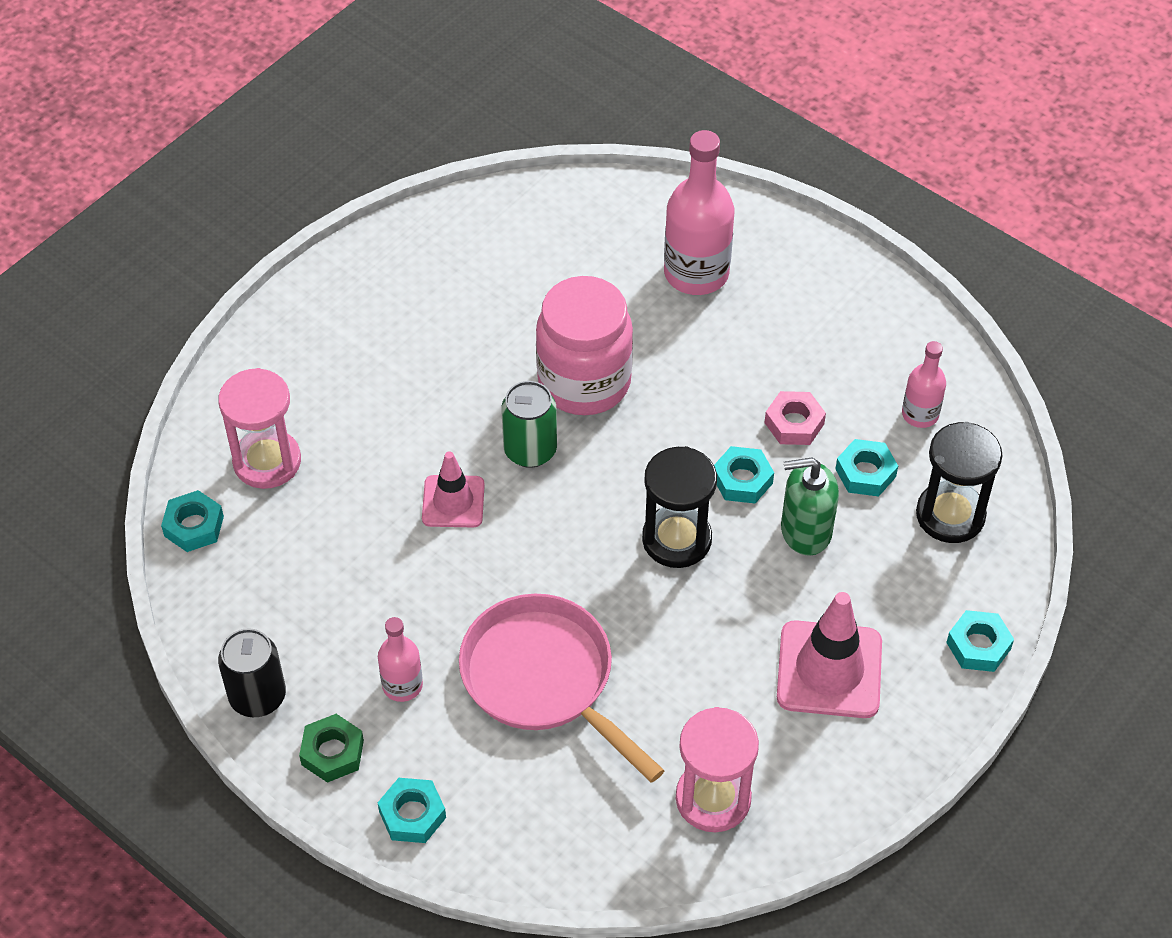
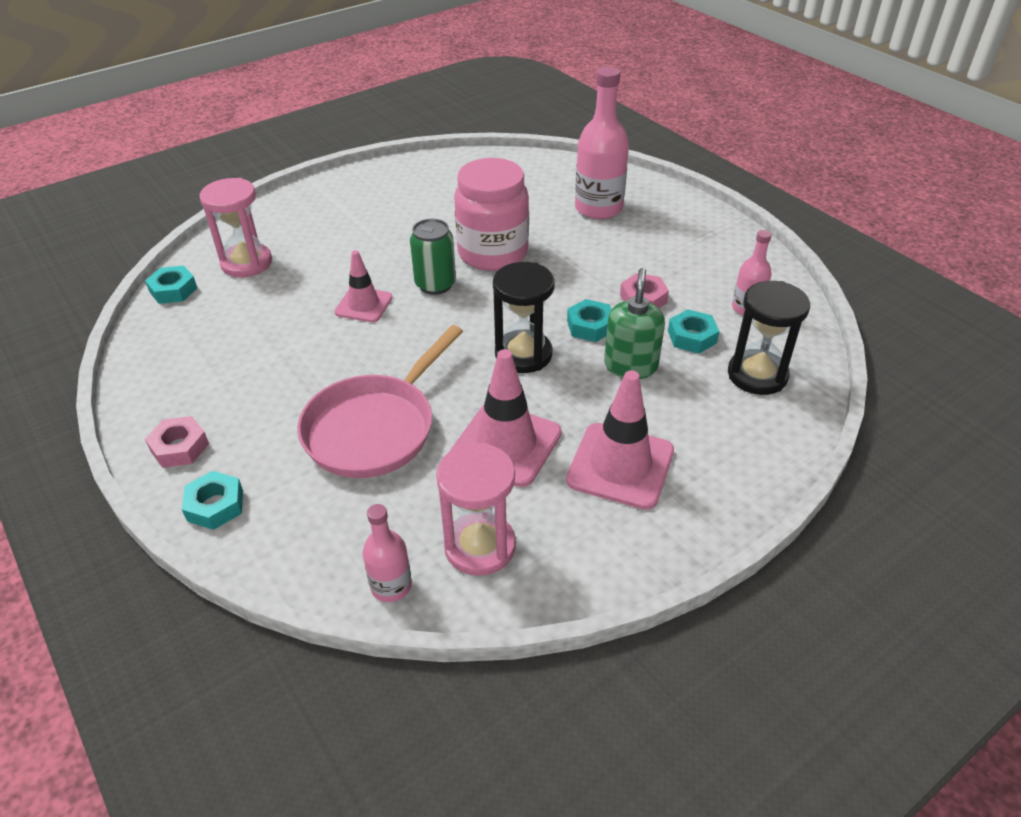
camera: 15 degrees right, 10 degrees down
black can [218,628,286,717] -> none
green nut [299,714,364,783] -> pink nut [145,416,209,468]
pink bottle [378,617,423,702] -> pink bottle moved to [363,504,412,602]
pink pan [459,594,665,783] -> pink pan turned 120 degrees counterclockwise [297,325,463,478]
green soap dispenser [781,458,839,556] -> green soap dispenser turned 90 degrees clockwise [604,268,665,379]
turquoise nut [946,610,1014,672] -> none
none -> pink traffic cone [451,349,562,487]

